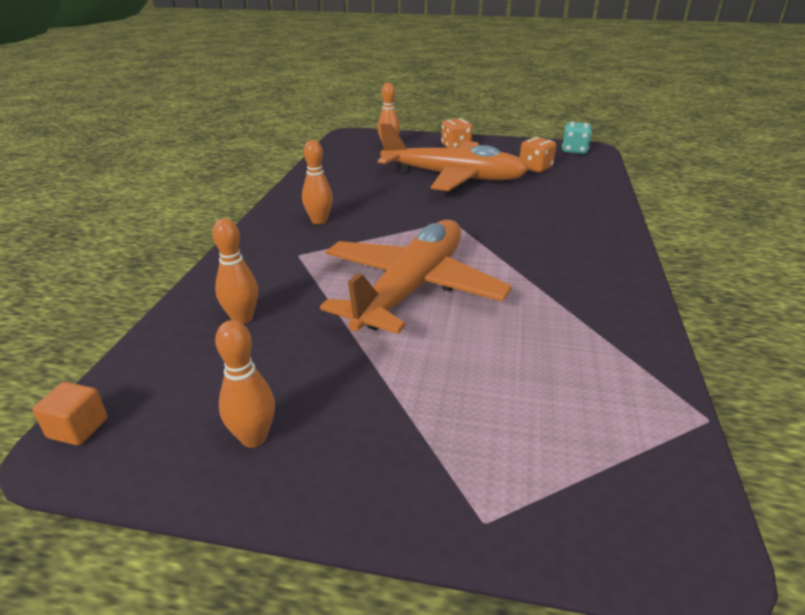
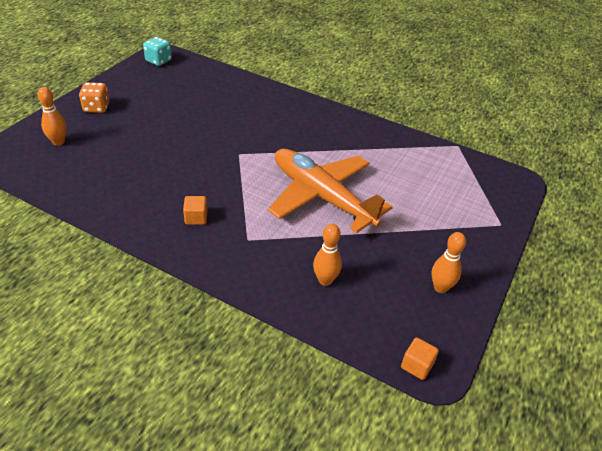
camera: 75 degrees left, 10 degrees up
orange bowling pin [302,140,333,225] -> orange cube [183,196,207,225]
orange plane [378,123,529,191] -> none
orange dice [520,137,556,173] -> none

